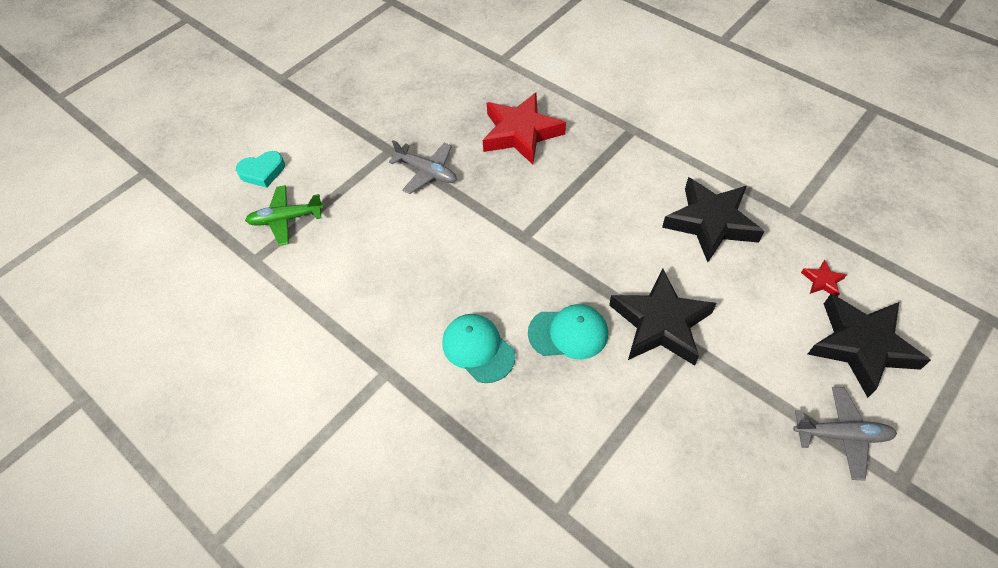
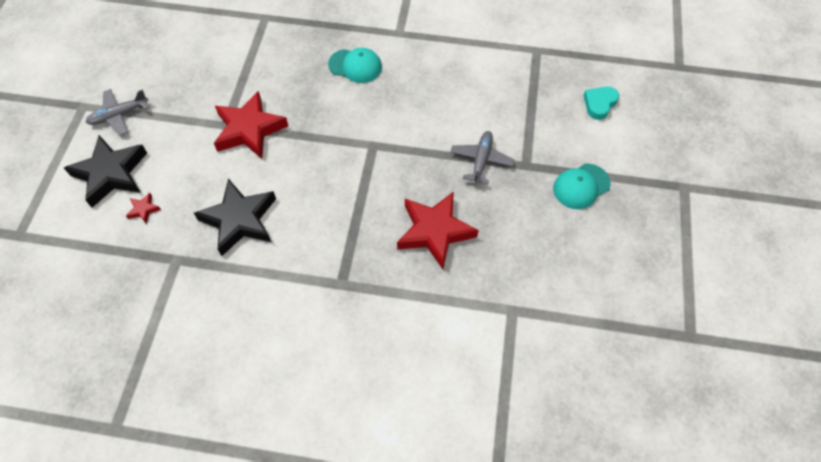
camera: 145 degrees right, 5 degrees up
green plane [245,185,324,246] -> none
grey plane [389,140,457,194] -> grey plane turned 105 degrees clockwise [451,131,514,185]
turquoise cap [528,304,608,359] -> turquoise cap moved to [553,163,611,209]
black star [609,269,717,366] -> red star [214,91,288,159]

